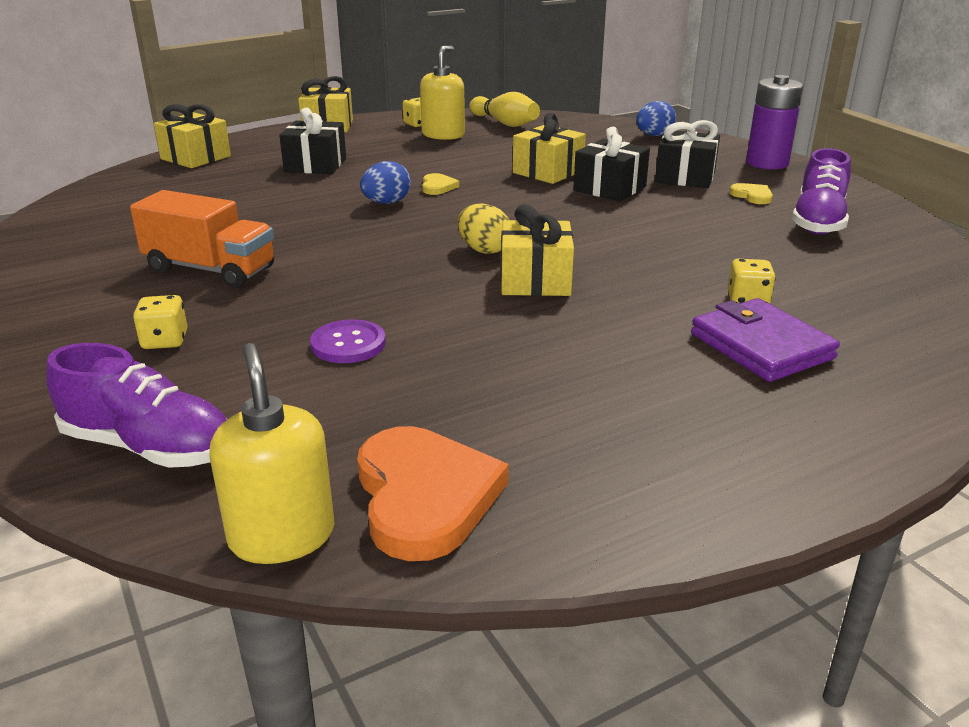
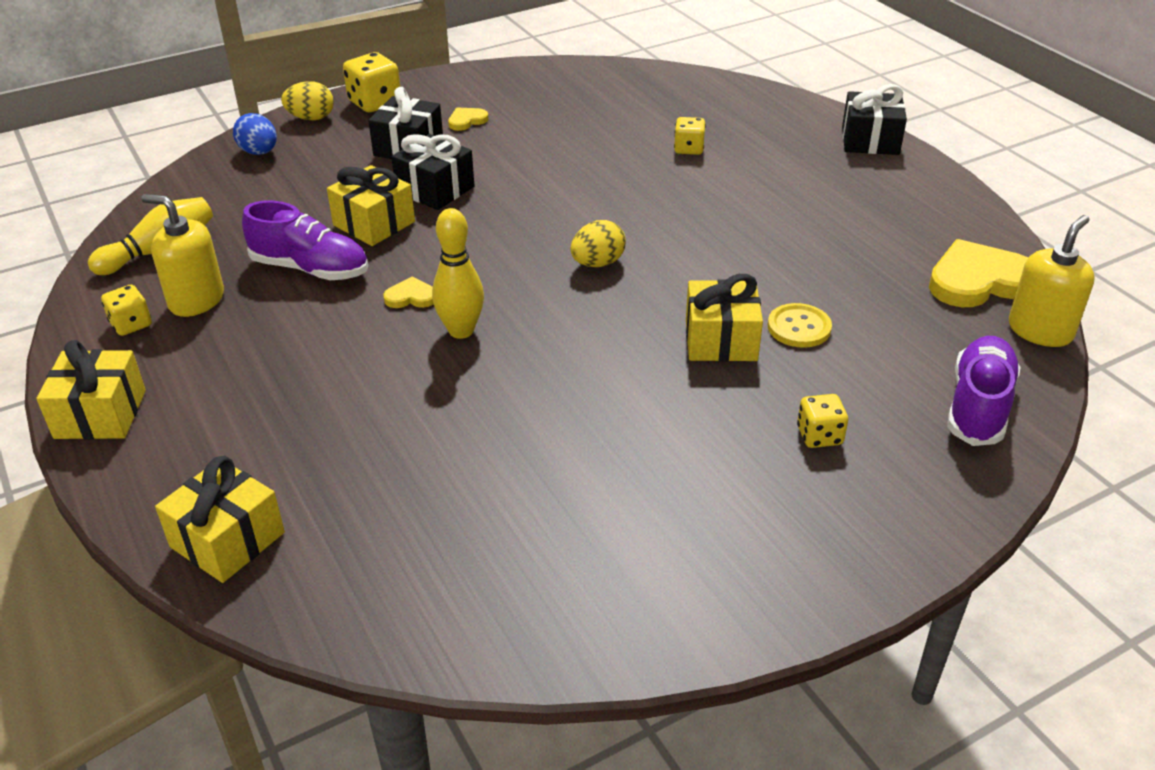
camera: 90 degrees left, 10 degrees up
orange truck [130,190,274,288] -> none
yellow soap dispenser [209,343,335,564] -> yellow soap dispenser turned 150 degrees clockwise [1009,215,1095,347]
black gift [279,107,346,174] -> black gift moved to [842,84,907,155]
purple button [310,319,386,363] -> yellow button [768,303,832,348]
orange heart [357,426,509,561] -> yellow heart [929,239,1028,307]
blue egg [360,161,411,204] -> yellow bowling pin [432,208,484,339]
yellow gift [501,205,574,296] -> yellow gift moved to [686,274,763,362]
purple wallet [691,298,840,382] -> none
purple battery [746,75,803,169] -> yellow dice [343,52,400,112]
purple shoe [792,148,851,235] -> purple shoe moved to [242,201,368,280]
none -> yellow egg [281,81,334,120]

